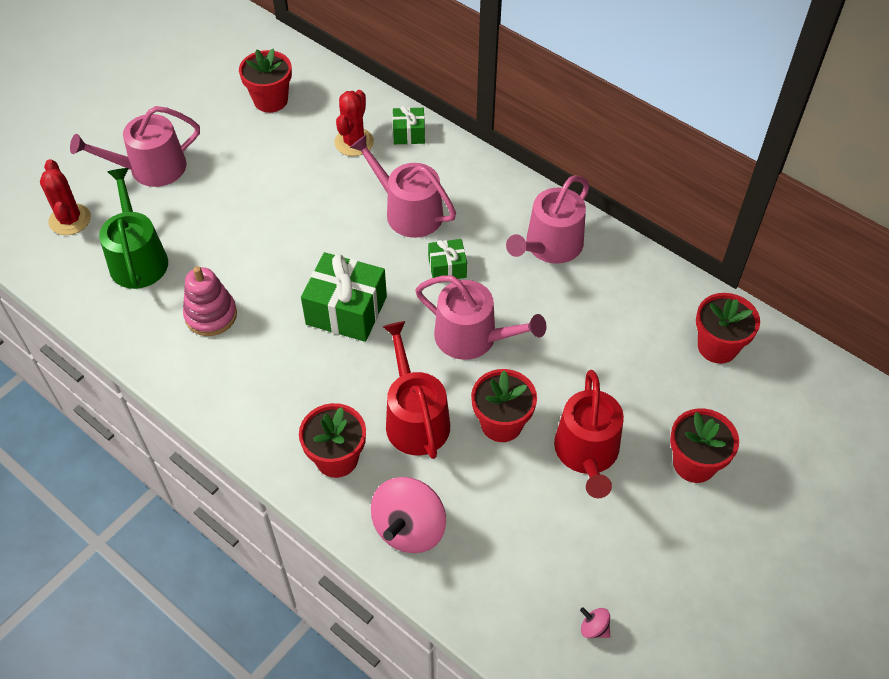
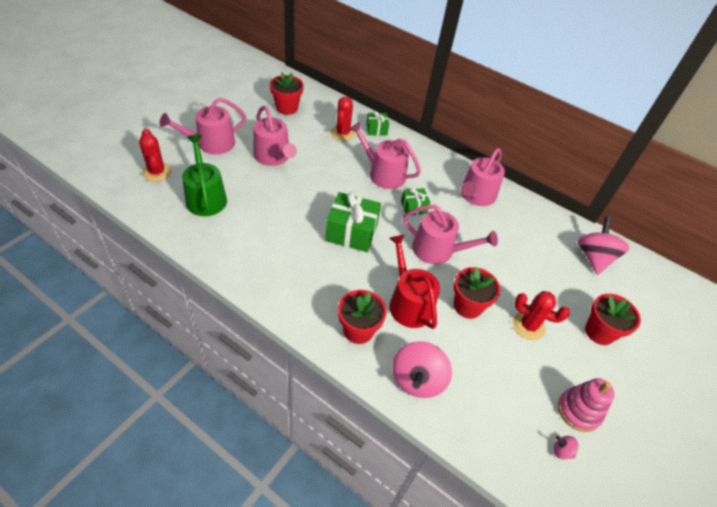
camera: 10 degrees left, 5 degrees down
pink stacking toy [183,266,237,336] -> pink stacking toy moved to [558,378,615,432]
red watering can [554,370,624,498] -> red cactus [513,291,570,340]
red flower pot [696,293,760,364] -> pink spinning top [578,217,629,275]
none -> pink watering can [253,106,297,166]

